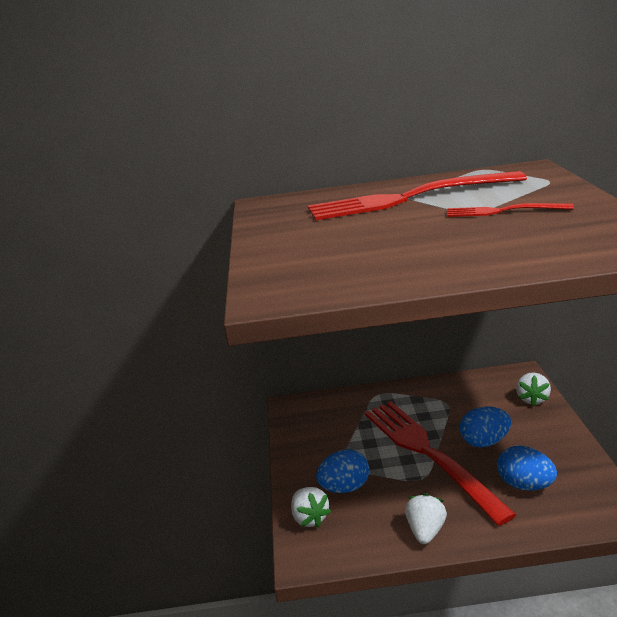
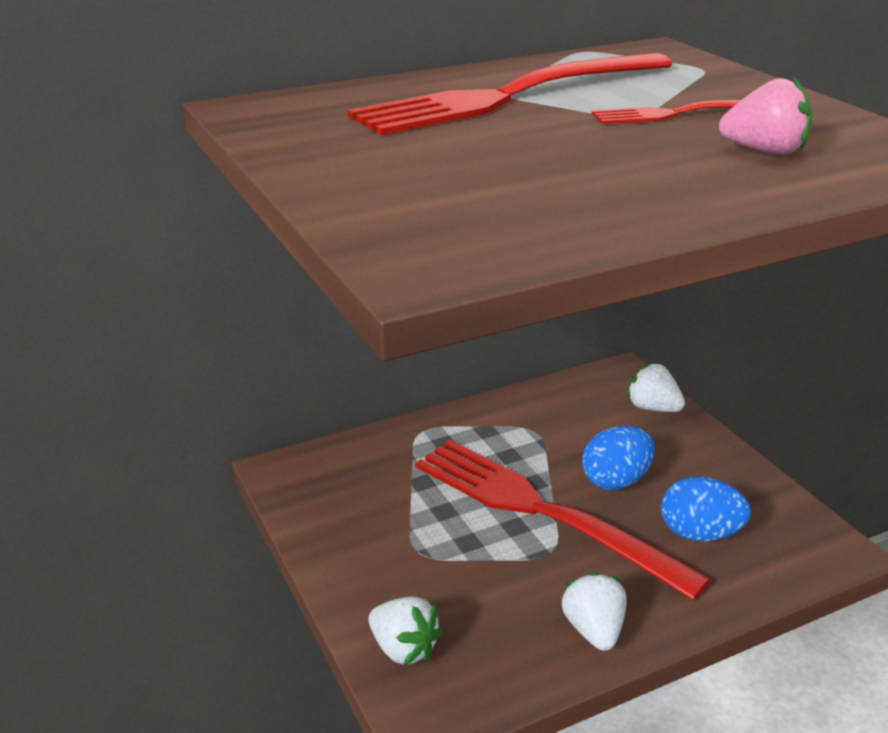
camera: 25 degrees left, 5 degrees up
blue egg [316,449,369,493] -> none
white strawberry [516,372,551,406] -> white strawberry turned 135 degrees clockwise [627,363,685,412]
none -> pink strawberry [719,77,812,155]

